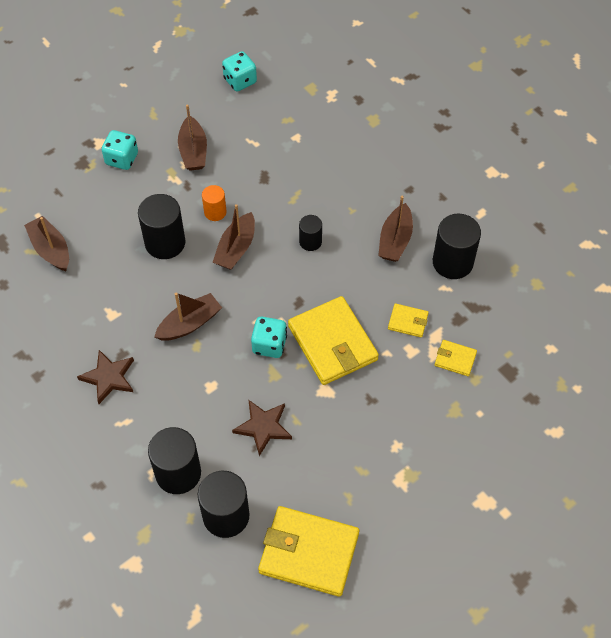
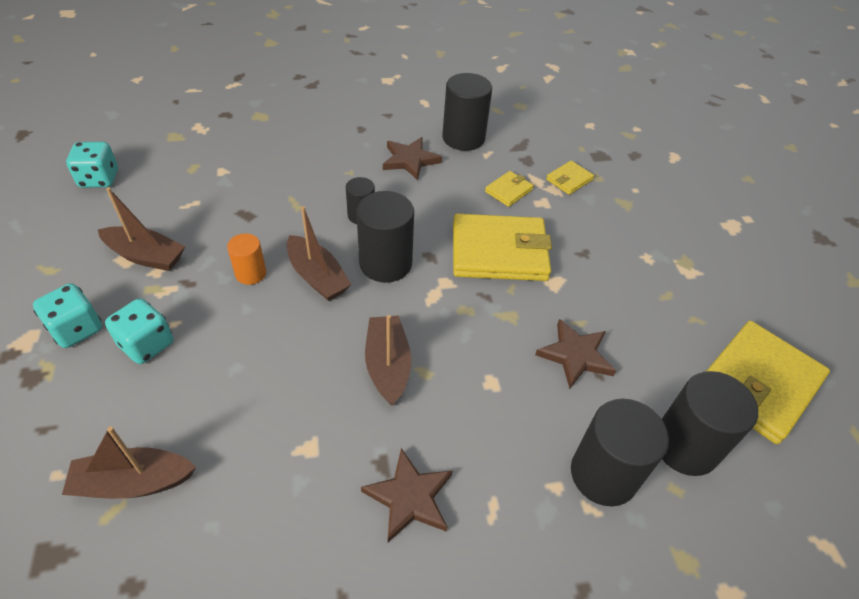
camera: 65 degrees left, 10 degrees down
black cylinder [138,194,185,259] -> black cylinder moved to [356,191,414,283]
turquoise dice [251,317,287,358] -> turquoise dice moved to [105,298,173,364]
brown boat [378,196,413,262] -> brown star [383,137,442,180]

